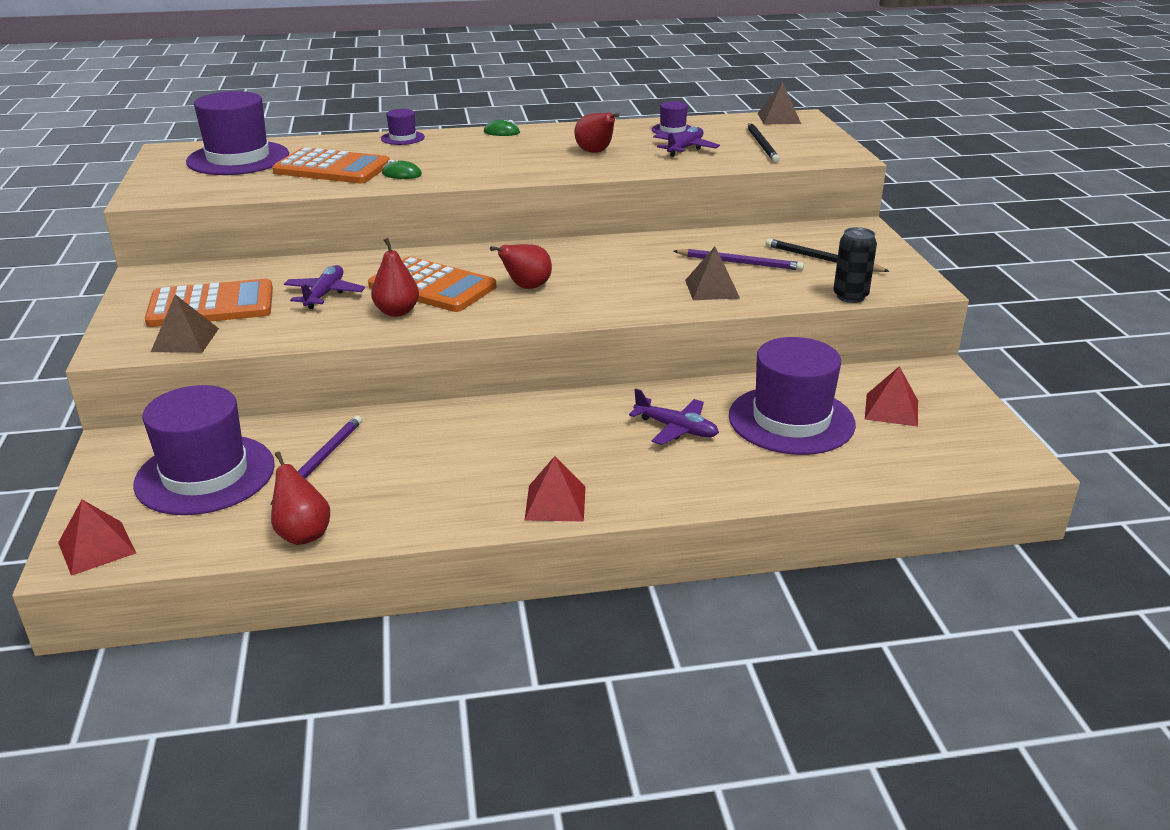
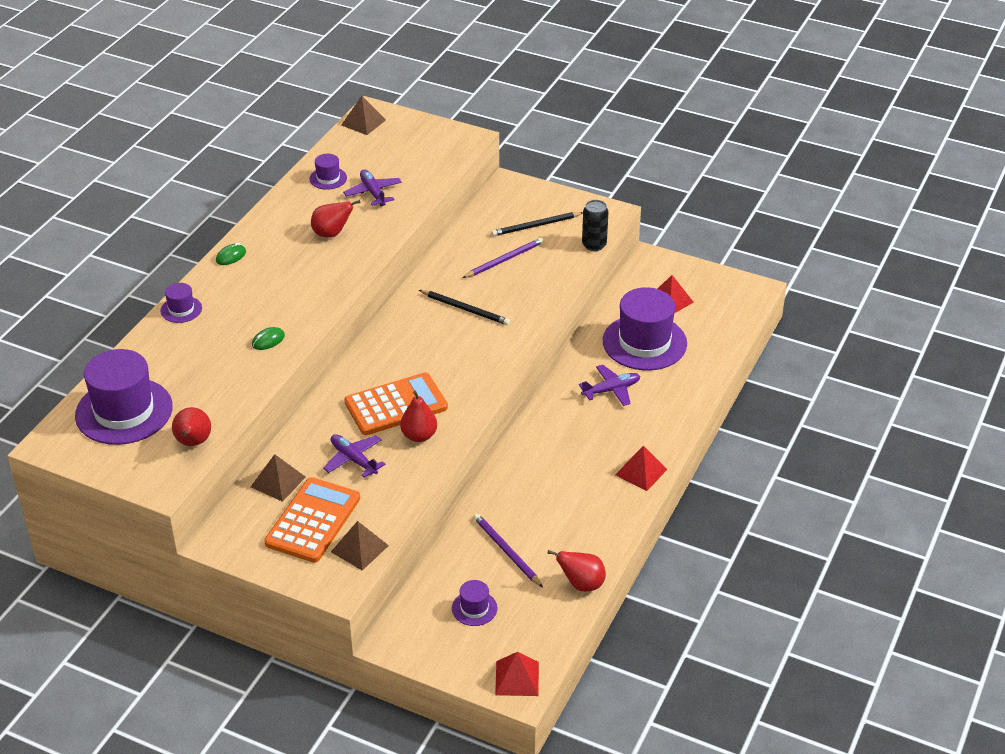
camera: 55 degrees left, 10 degrees up
purple hat [133,385,275,515] -> purple hat [452,580,497,626], size x0.46
orange calculator [272,147,390,183] -> none
red pear [490,244,552,289] -> red pear moved to [172,407,211,446]
brown pyramid [685,247,740,300] -> brown pyramid moved to [251,454,306,502]
black pencil [748,123,780,163] -> black pencil moved to [419,290,510,325]

